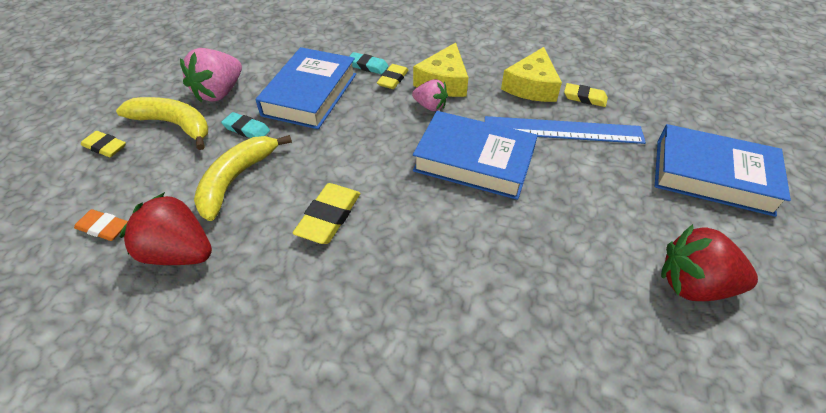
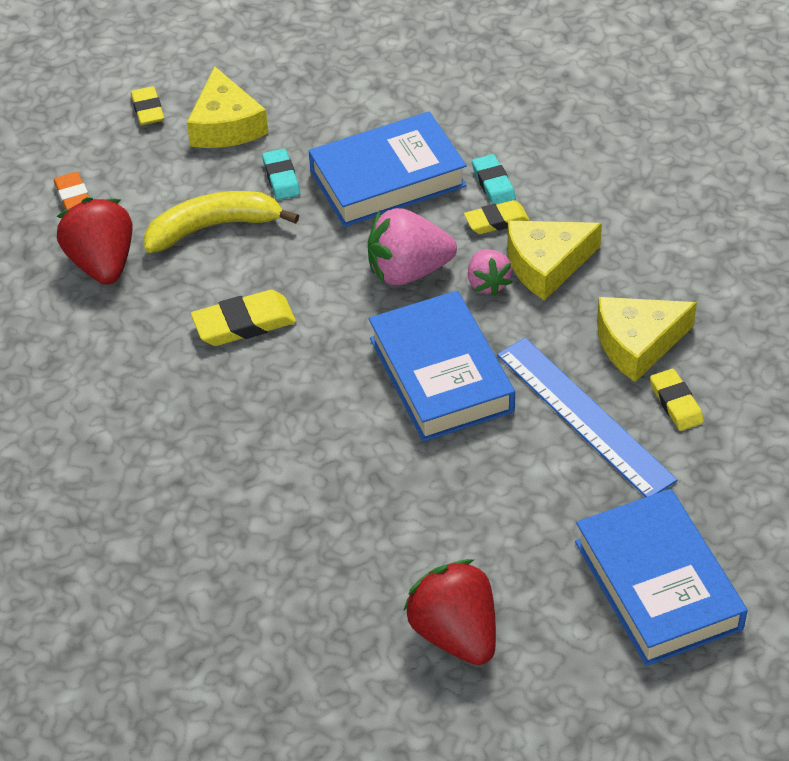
camera: 50 degrees right, 0 degrees up
yellow banana [116,97,208,150] -> yellow cheese [187,67,269,148]
pink strawberry [180,48,242,102] -> pink strawberry moved to [368,208,457,285]

